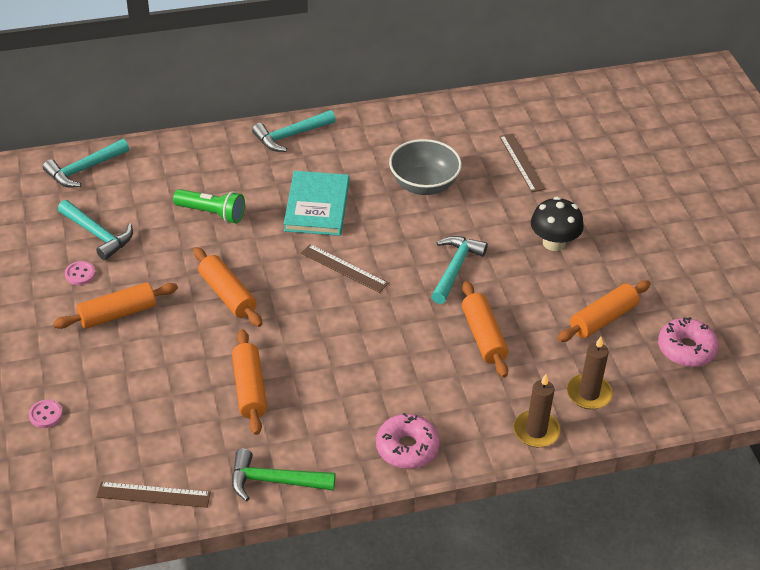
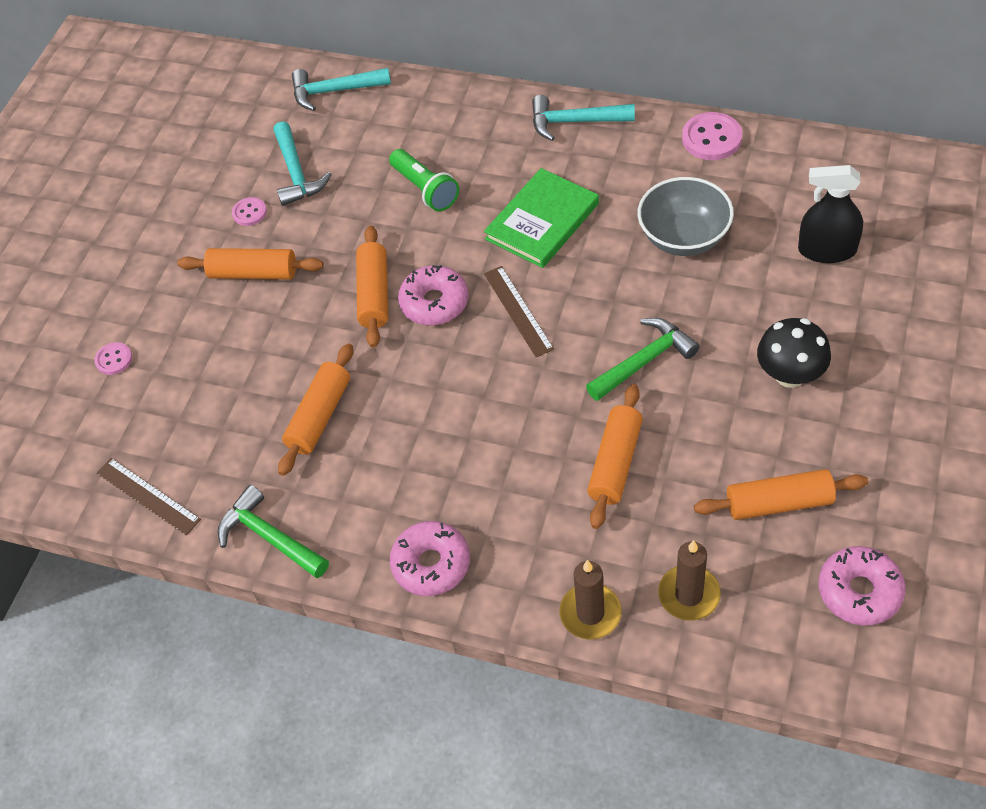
camera: 40 degrees right, 10 degrees up
turquoise book [284,171,349,236] -> green book [484,168,599,268]
turquoise hammer [431,236,488,304] -> green hammer [586,318,700,401]
brown ruler [499,133,546,192] -> black spray bottle [798,165,863,263]
none -> pink donut [398,265,469,325]
none -> pink button [682,112,742,160]

